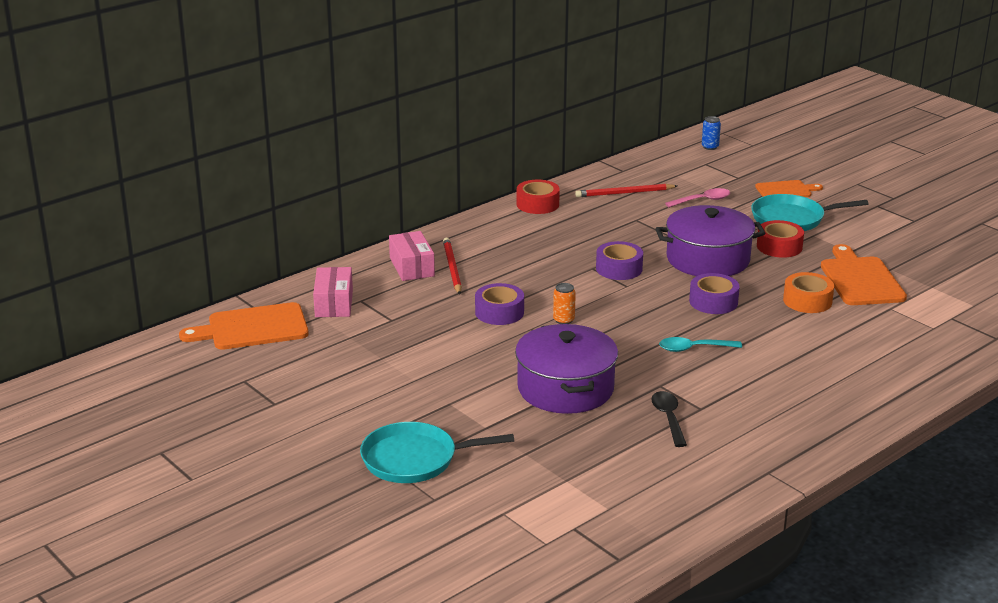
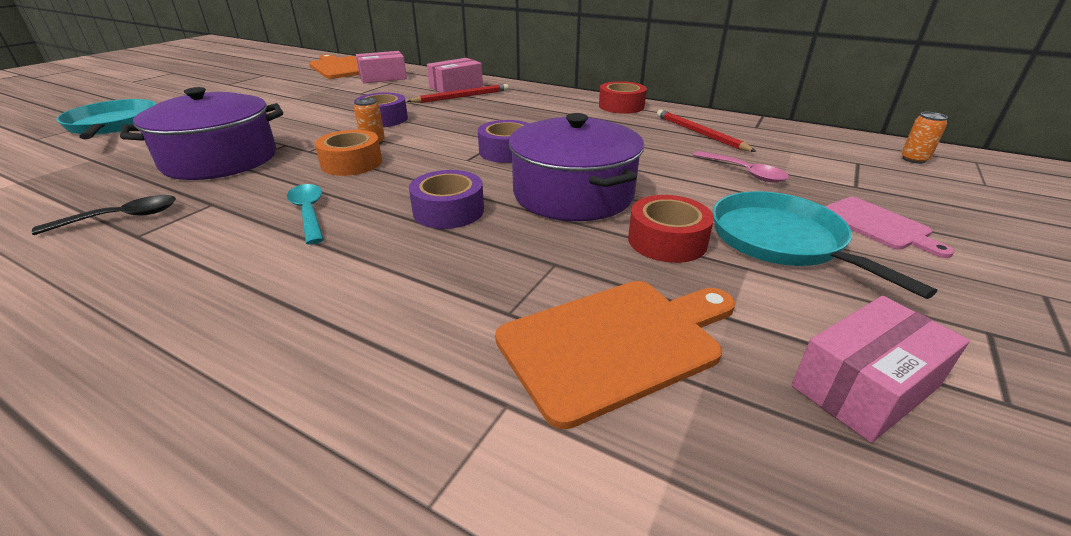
camera: 70 degrees right, 5 degrees up
blue can [702,116,721,150] -> orange can [901,112,948,164]
orange cutting board [755,180,823,197] -> pink cutting board [824,197,954,258]
orange tape [783,272,834,313] -> orange tape moved to [315,130,382,176]
none -> pink box [791,296,970,443]

